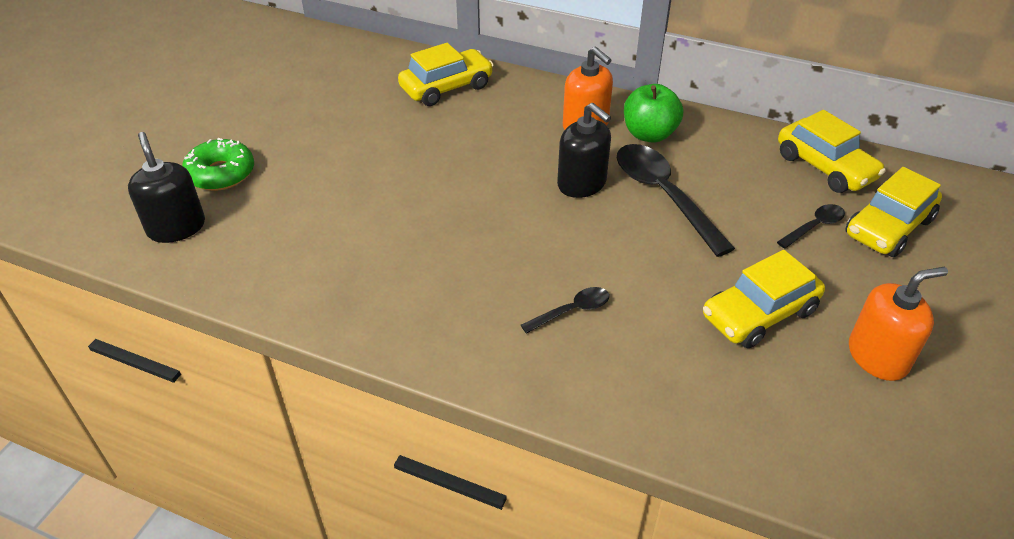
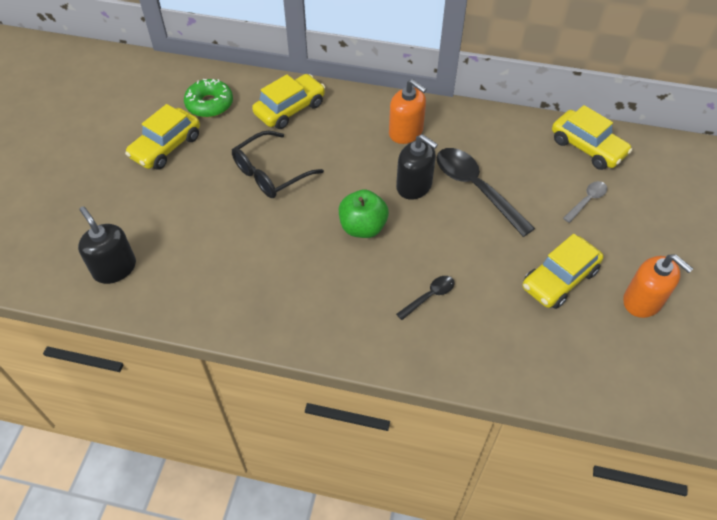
camera: 10 degrees left, 10 degrees up
green donut [182,138,254,191] -> green donut moved to [184,79,233,118]
green apple [624,84,683,143] -> green apple moved to [339,189,389,238]
black spoon [777,204,845,249] -> grey spoon [563,181,607,223]
yellow car [845,167,942,257] -> yellow car moved to [125,104,200,170]
orange soap dispenser [849,267,948,381] -> orange soap dispenser turned 75 degrees clockwise [623,254,693,318]
none -> black glasses [232,131,324,198]

